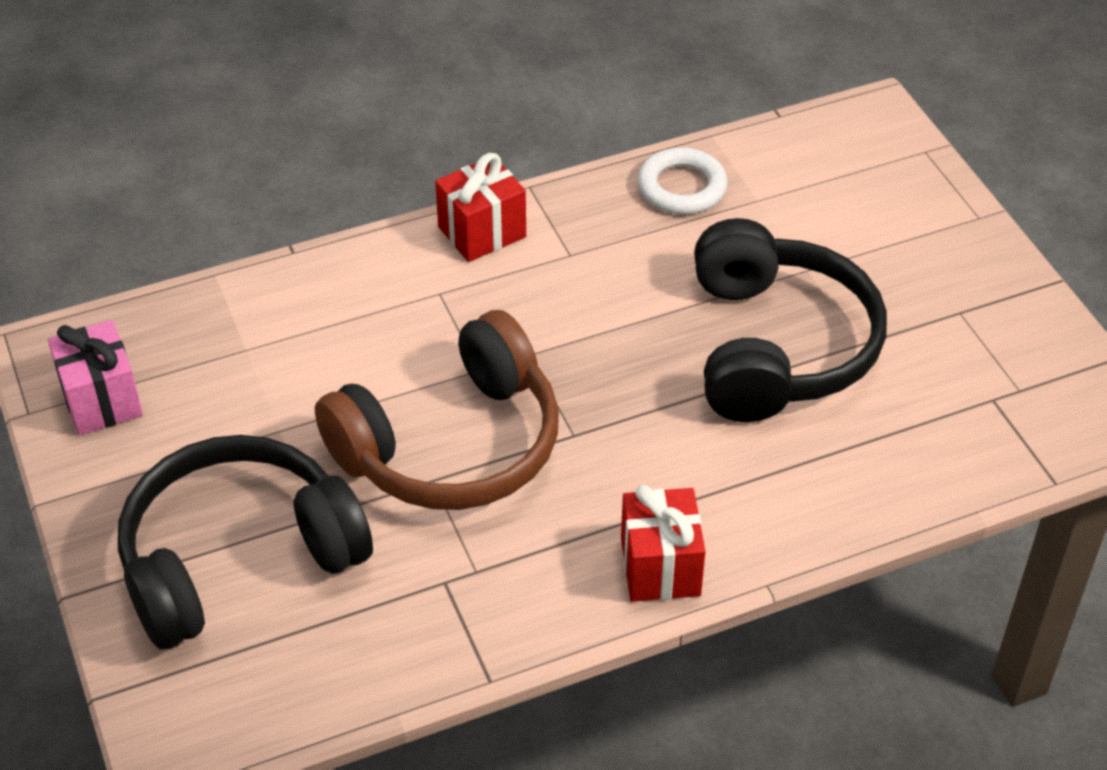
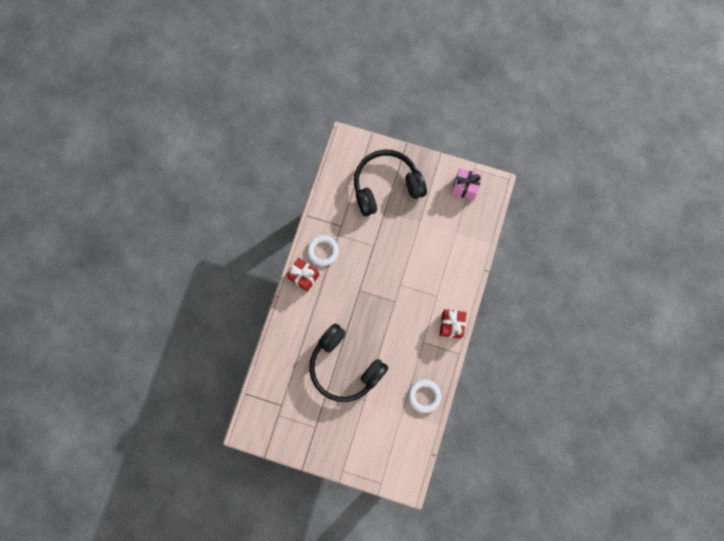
camera: 130 degrees right, 30 degrees up
black headphones [118,435,373,649] -> black headphones turned 120 degrees counterclockwise [354,149,427,216]
brown headphones [315,310,559,510] -> none
none -> white ring [307,235,339,266]

